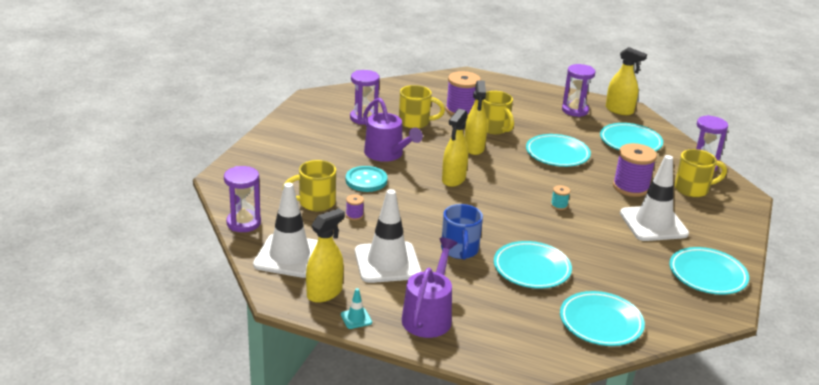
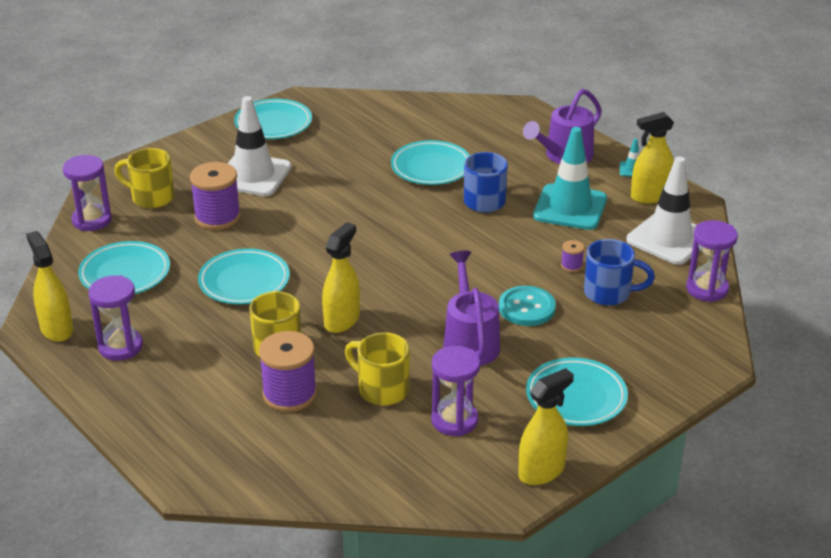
camera: 150 degrees left, 5 degrees up
yellow mug [282,160,336,211] -> blue mug [584,239,655,306]
white traffic cone [355,189,422,283] -> turquoise traffic cone [533,127,607,230]
yellow spray bottle [442,109,468,187] -> yellow spray bottle moved to [518,368,574,485]
turquoise spool [551,185,570,210] -> none
turquoise plate [560,291,645,346] -> turquoise plate moved to [526,357,628,426]

